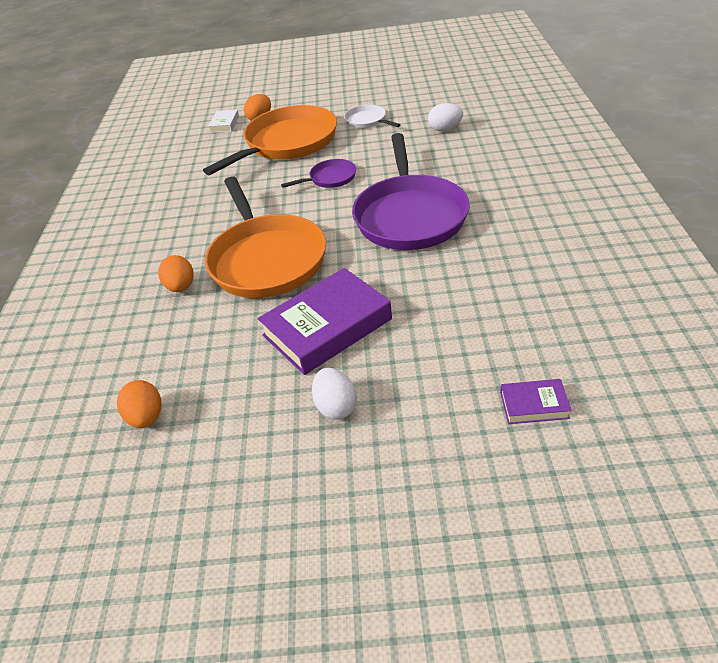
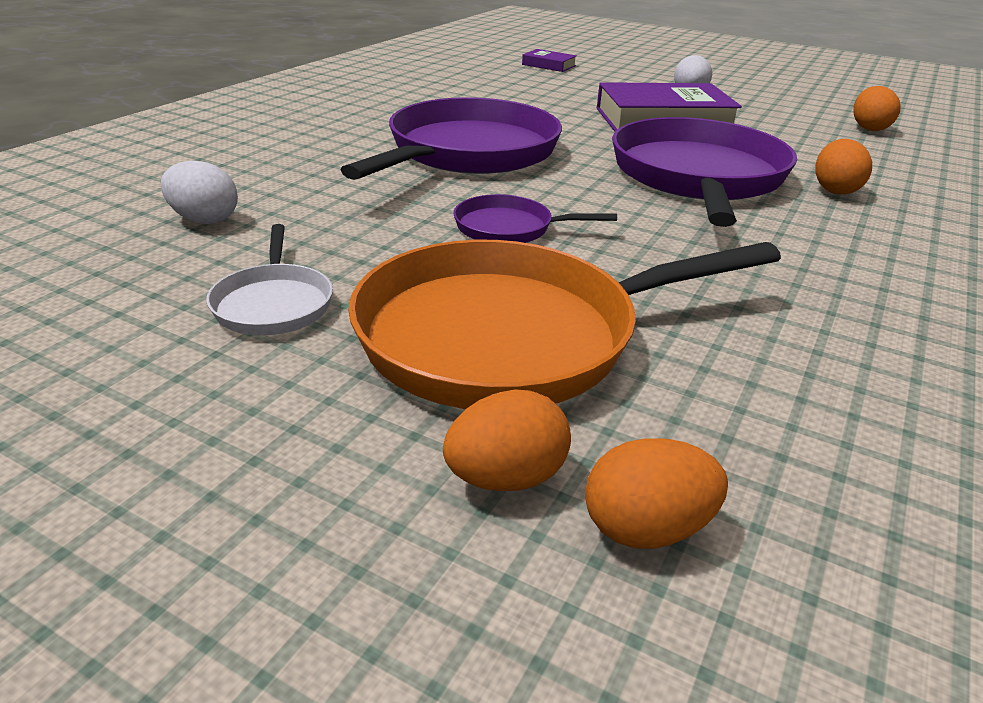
camera: 155 degrees left, 10 degrees down
orange pan [205,176,326,298] -> purple pan [612,117,797,227]
white book [208,110,239,133] -> orange egg [585,438,728,549]

